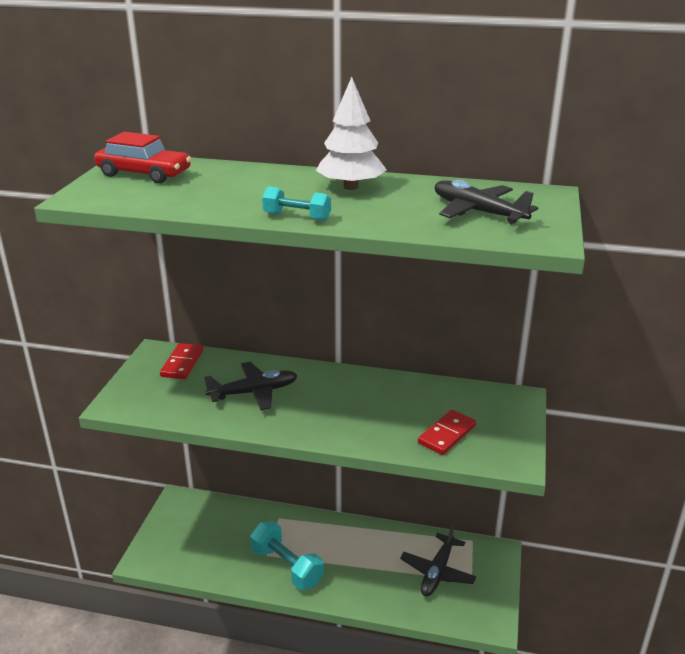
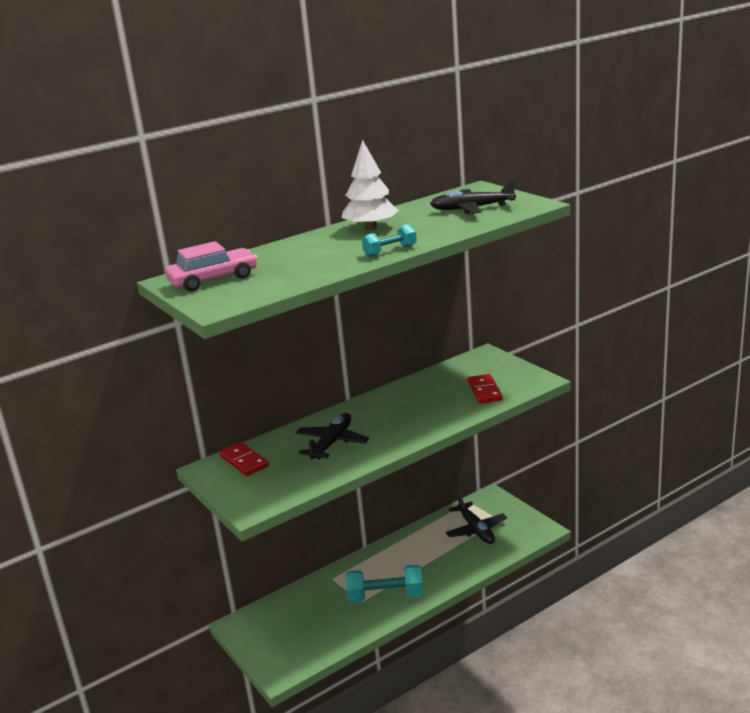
camera: 45 degrees left, 5 degrees down
red car [94,132,191,184] -> pink car [165,241,258,292]

